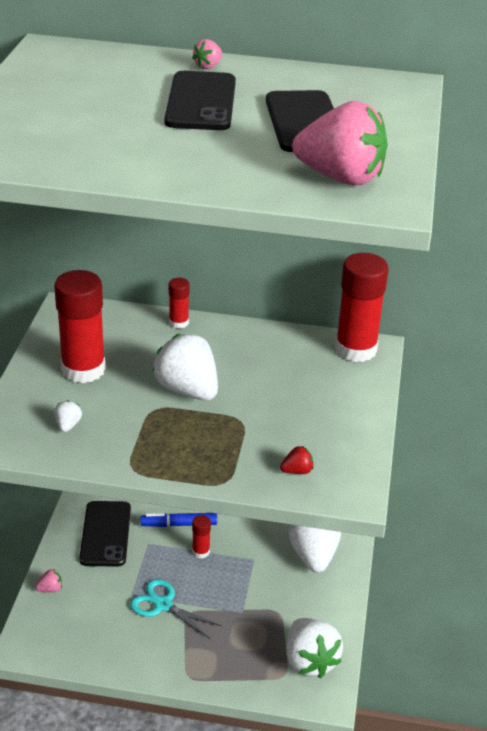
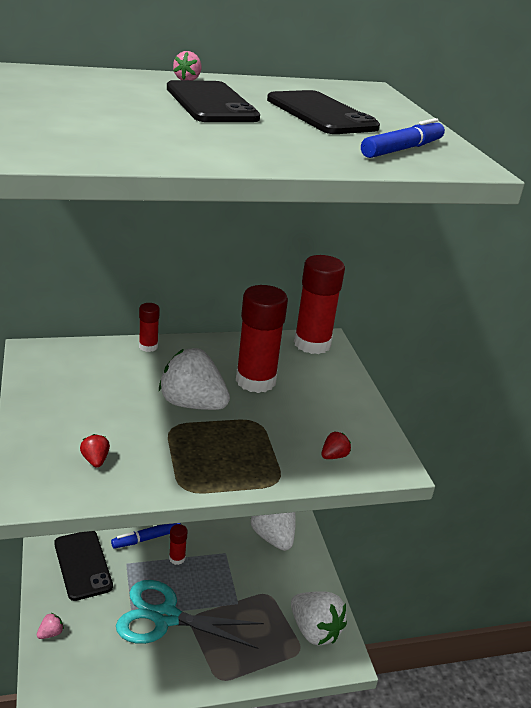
camera: 25 degrees left, 5 degrees down
red glue stick [54,270,106,383] -> red glue stick moved to [236,285,288,393]
white strawberry [54,400,82,432] -> red strawberry [80,434,110,468]
turquoise scissors [130,579,222,639] -> turquoise scissors [116,580,264,649], size x1.60
pink strawberry [292,101,388,185] -> blue marker [361,118,445,158]

